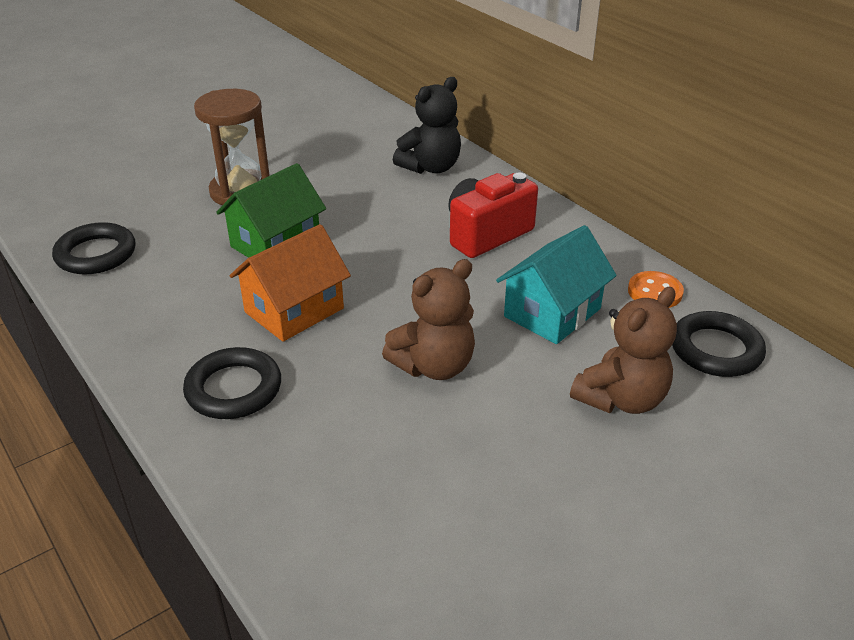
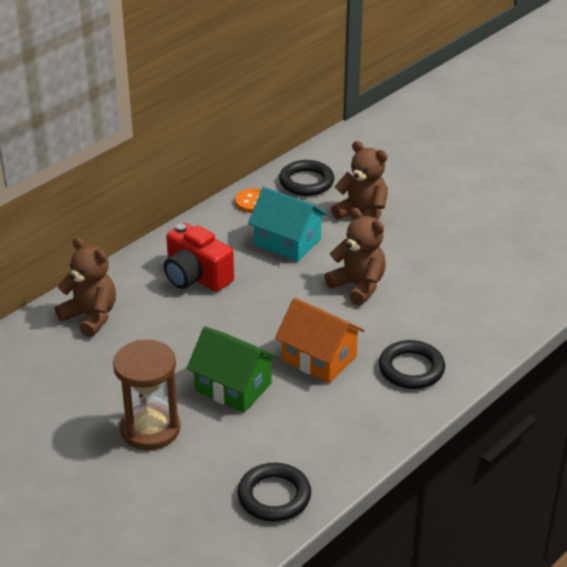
camera: 100 degrees left, 0 degrees up
black teddy bear [393,77,461,174] -> brown teddy bear [55,237,116,337]

